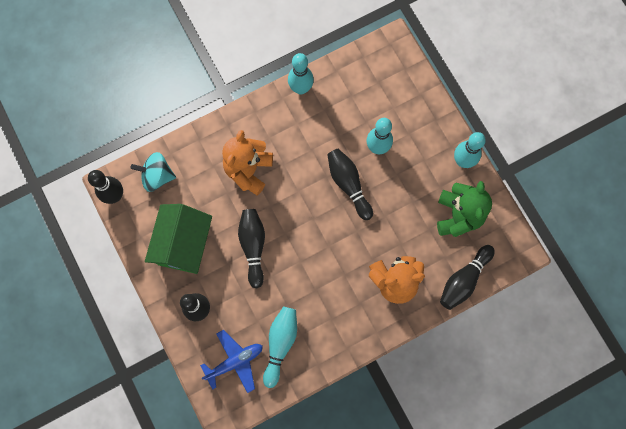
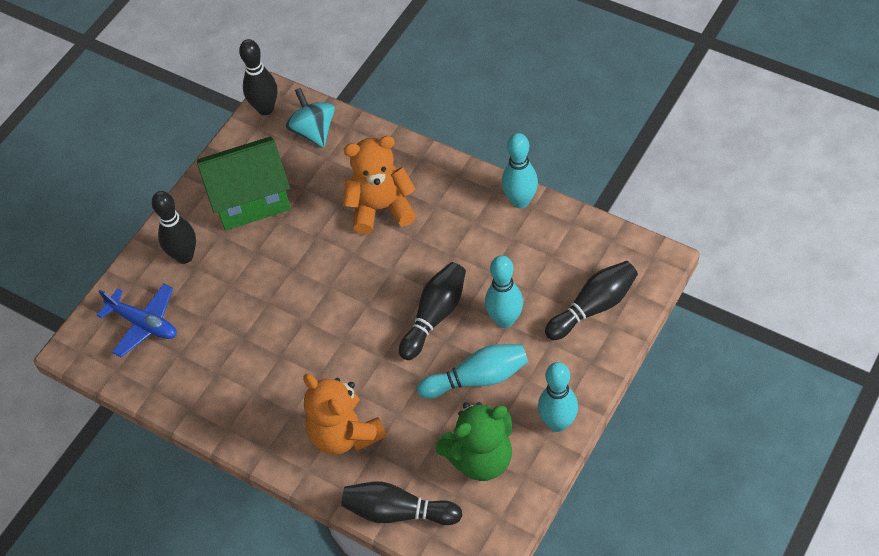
camera: 65 degrees right, 20 degrees down
black bowling pin [238,209,265,288] -> black bowling pin moved to [545,261,638,340]
turquoise bowling pin [263,306,297,388] -> turquoise bowling pin moved to [417,344,528,399]

